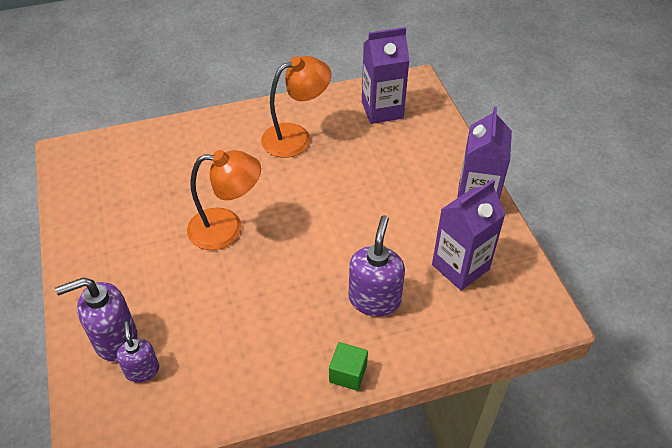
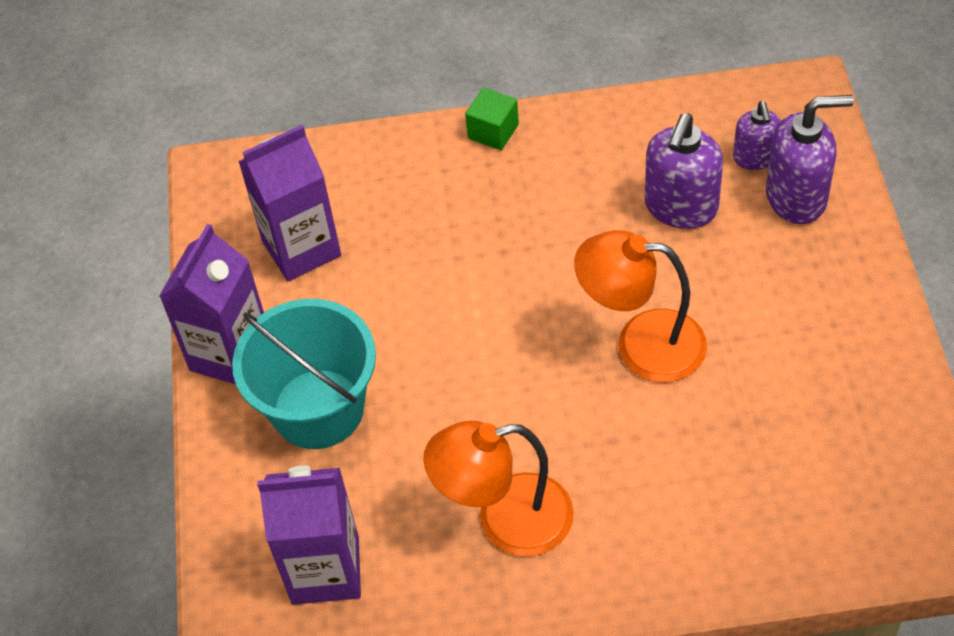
camera: 165 degrees left, 5 degrees up
purple soap dispenser [349,215,405,317] -> purple soap dispenser moved to [645,114,723,229]
none -> turquoise bucket [232,299,376,449]

